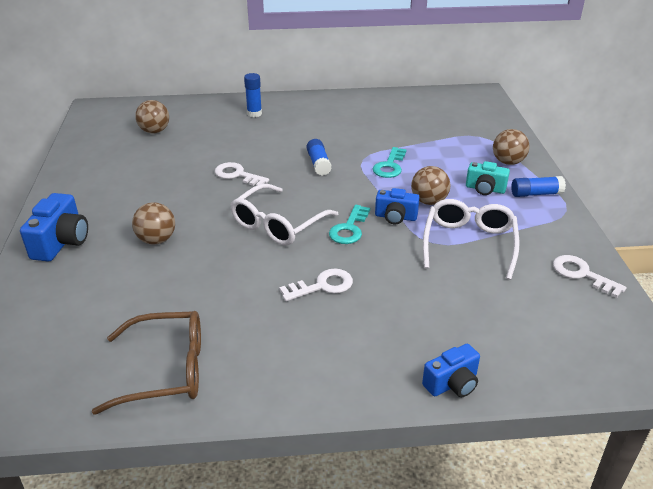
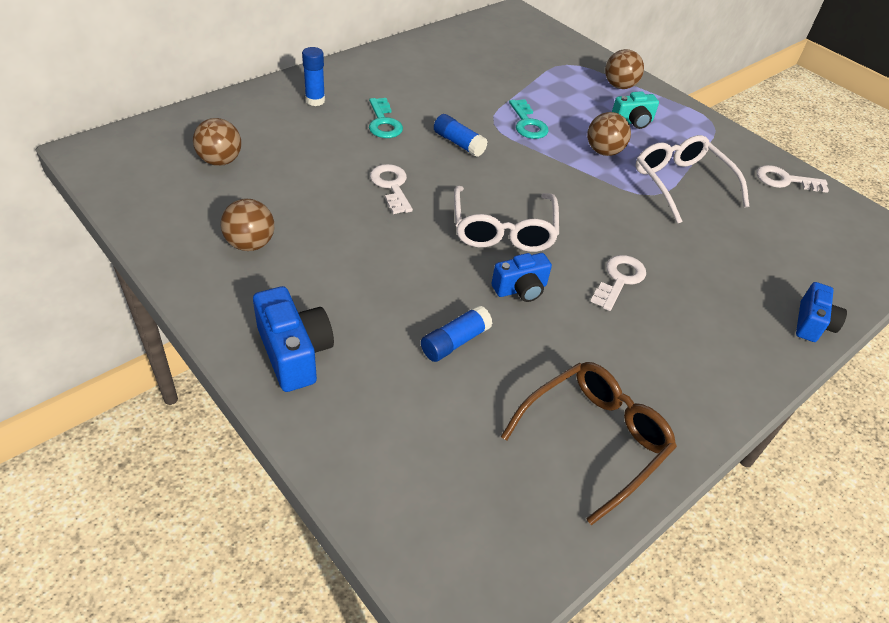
camera: 40 degrees left, 10 degrees up
brown ball [132,202,175,244] -> brown ball moved to [220,199,274,251]
white key [215,162,269,186] -> white key turned 75 degrees clockwise [370,164,413,214]
turquoise key [329,205,370,244] -> turquoise key moved to [369,98,403,138]
blue camera [375,188,420,224] -> blue camera moved to [491,253,552,302]
blue glue stick [511,176,566,197] -> blue glue stick moved to [421,305,493,362]

